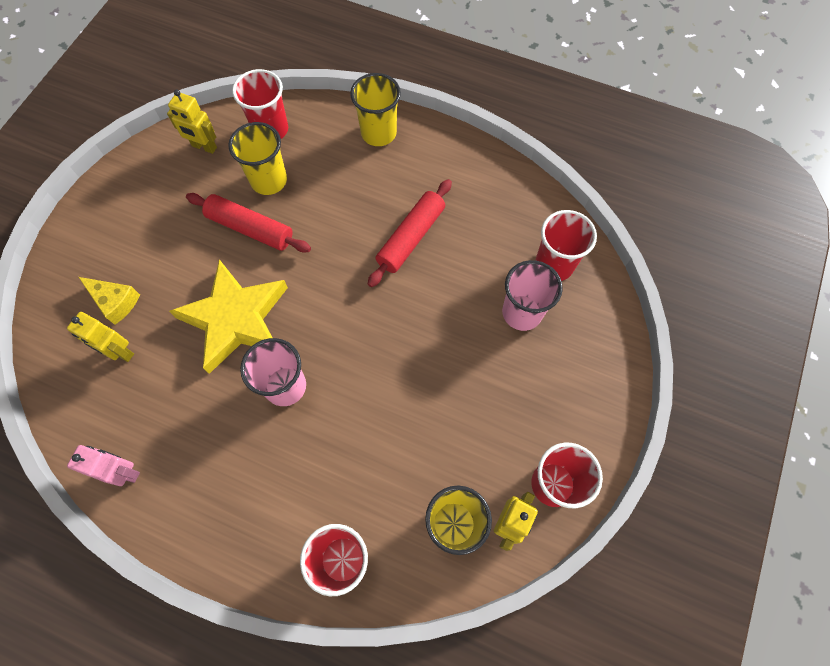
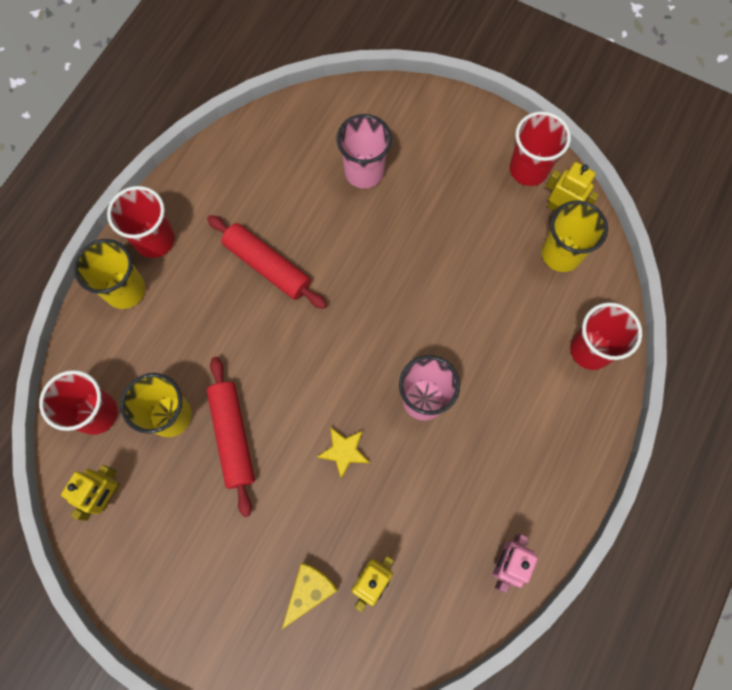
camera: 85 degrees left, 5 degrees up
yellow star [169,259,288,374] -> yellow star [317,428,370,479], size x0.42
red rolling pin [186,193,311,252] -> red rolling pin turned 45 degrees counterclockwise [206,357,255,517]
red cup [536,210,597,281] -> red cup moved to [107,186,175,258]

